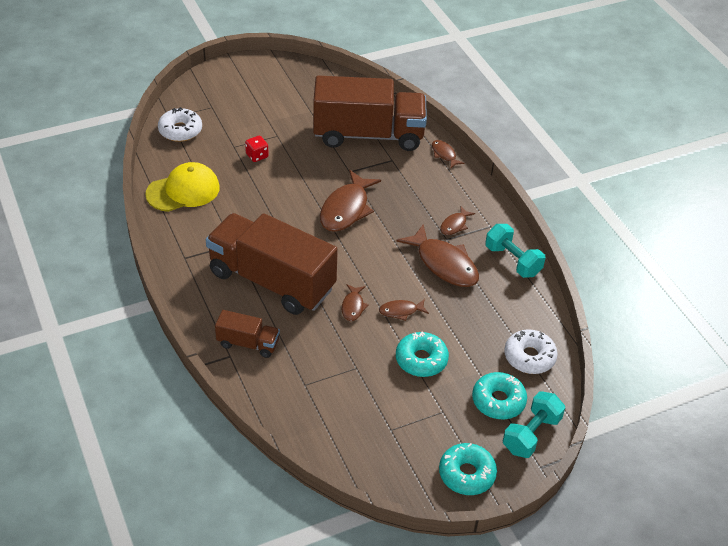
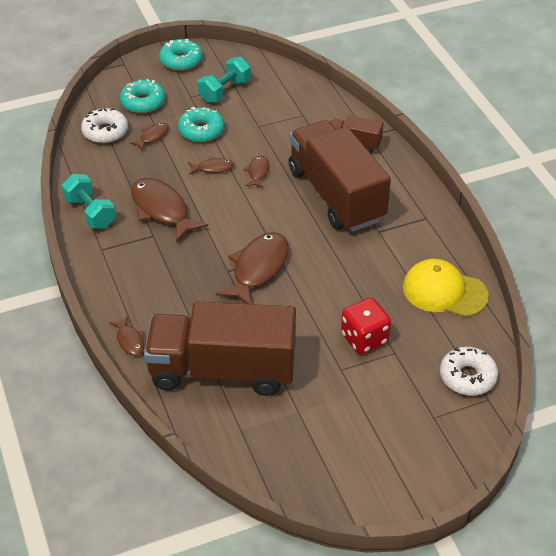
camera: 175 degrees left, 0 degrees up
yellow cap [145,162,220,212] -> yellow cap turned 45 degrees clockwise [403,259,489,317]
brown truck [206,213,338,315] -> brown truck turned 150 degrees counterclockwise [289,120,391,232]
red dice [245,136,269,162] -> red dice [341,298,391,354], size x1.68
brown fish [440,206,475,235] -> brown fish moved to [130,123,169,151]
turquoise dumbbell [503,391,565,458] -> turquoise dumbbell moved to [197,57,251,103]

